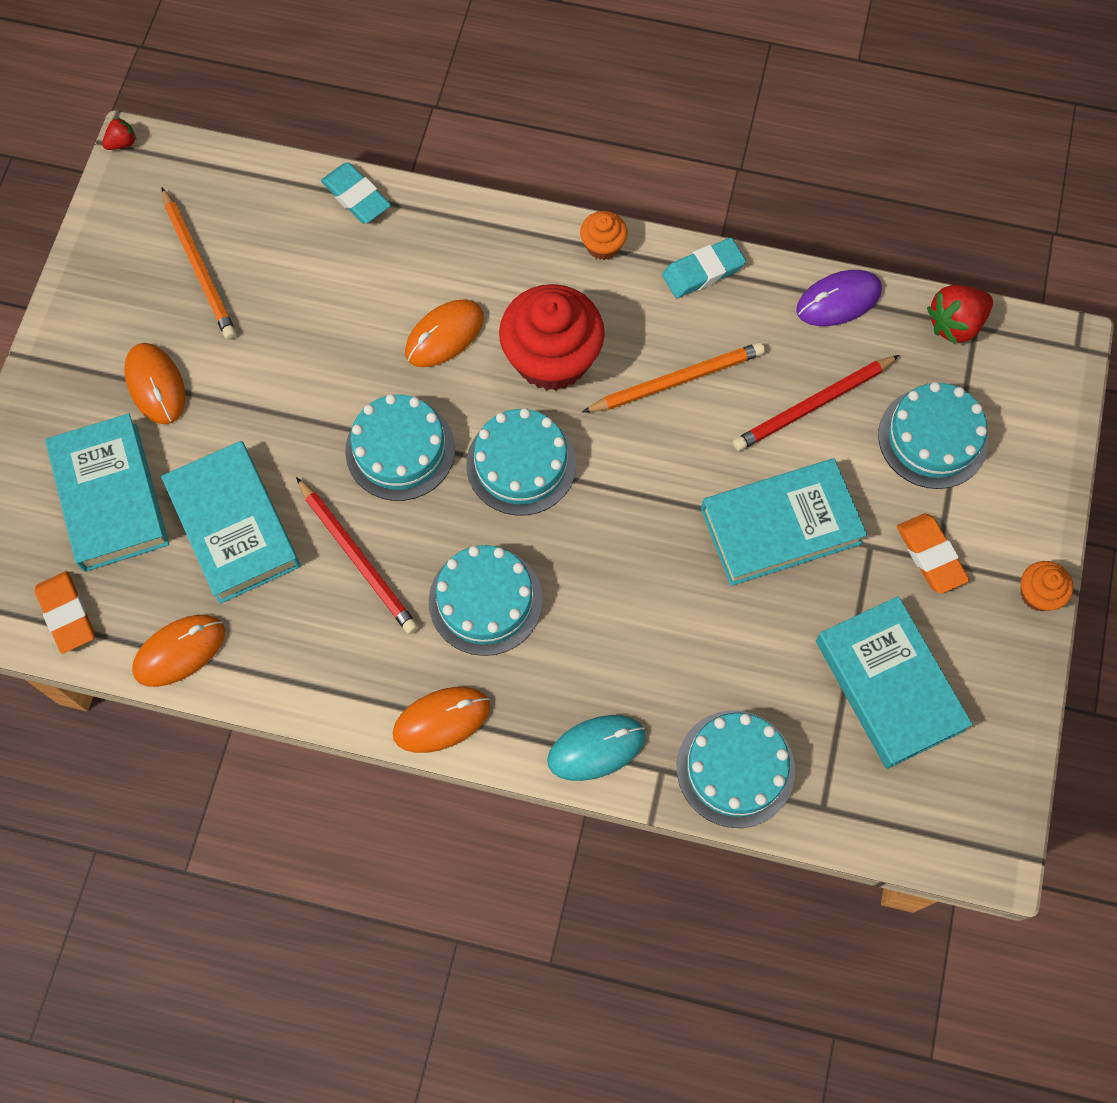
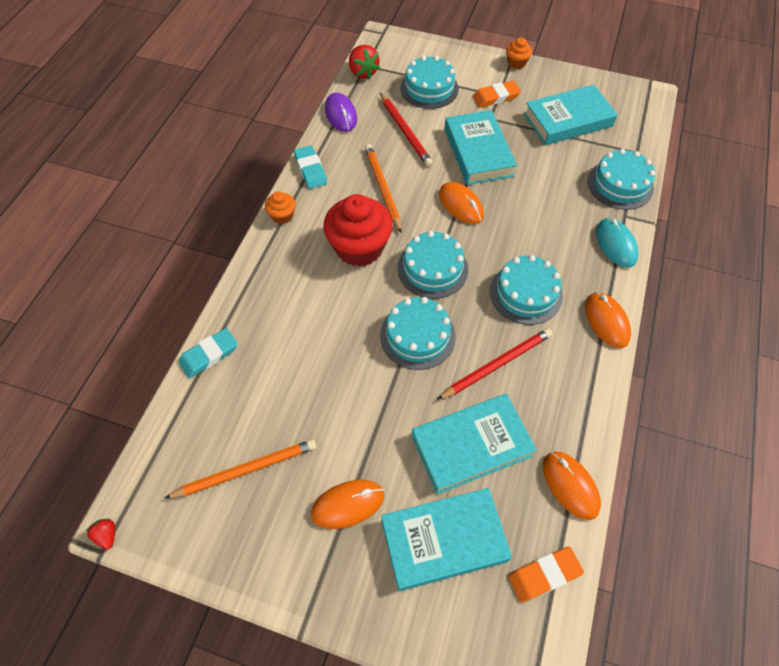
camera: 85 degrees left, 10 degrees down
orange mouse [405,299,484,367] -> orange mouse moved to [439,182,484,224]

